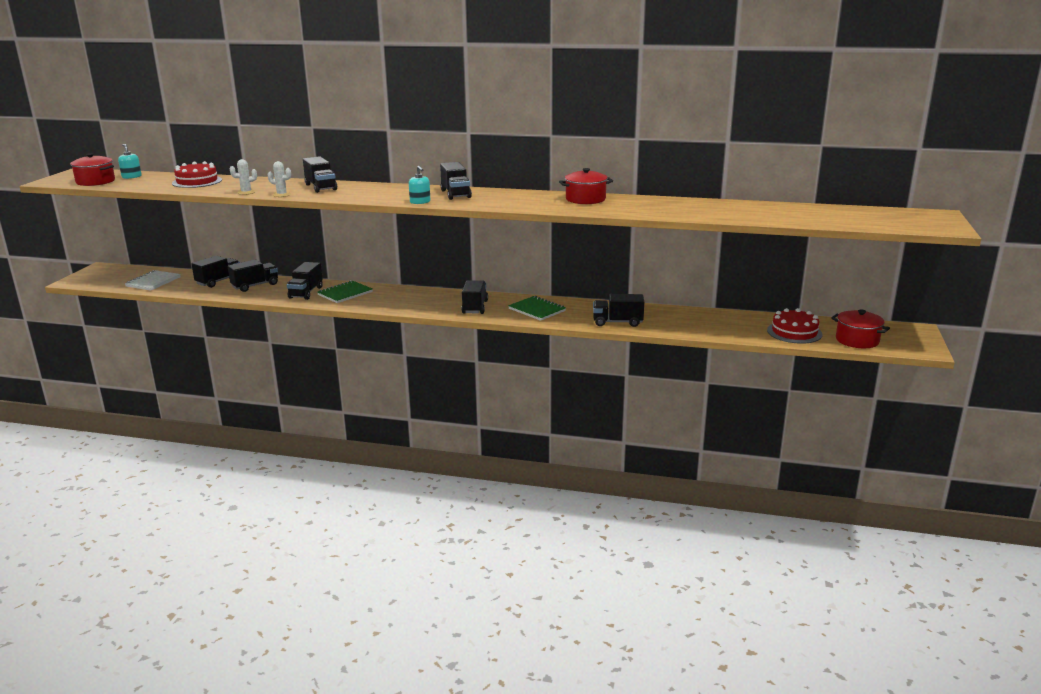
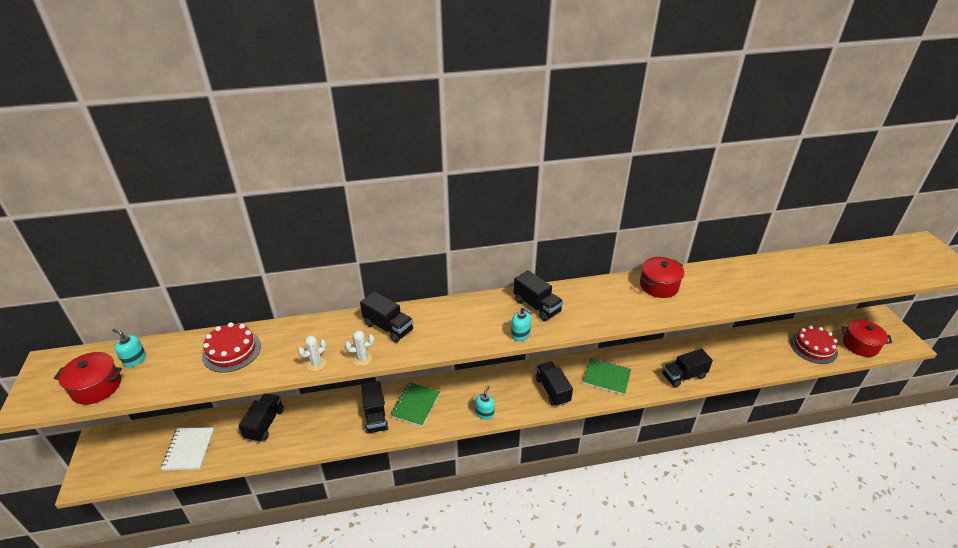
camera: 25 degrees left, 15 degrees up
black truck [228,260,278,292] -> none
none -> turquoise soap dispenser [475,386,495,420]

